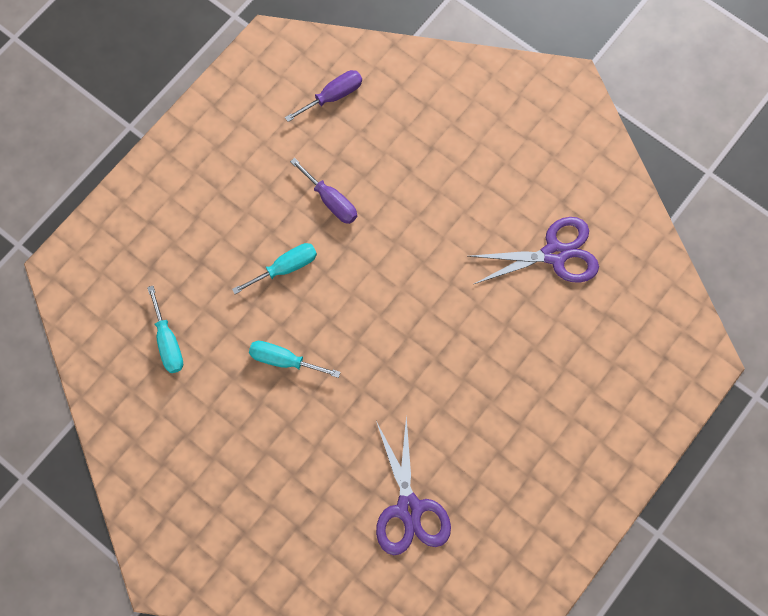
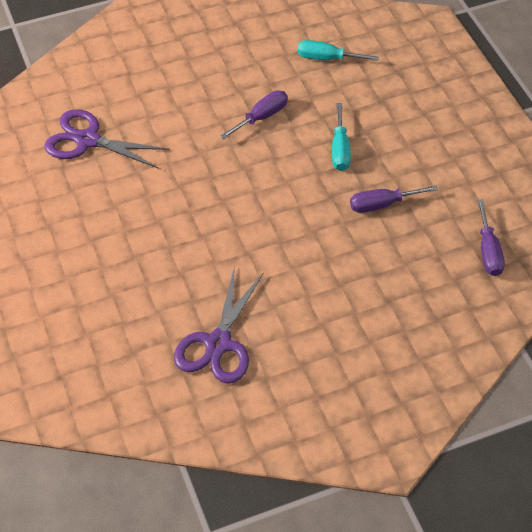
camera: 120 degrees right, 20 degrees down
turquoise screwdriver [249,341,340,378] -> purple screwdriver [220,90,288,139]

